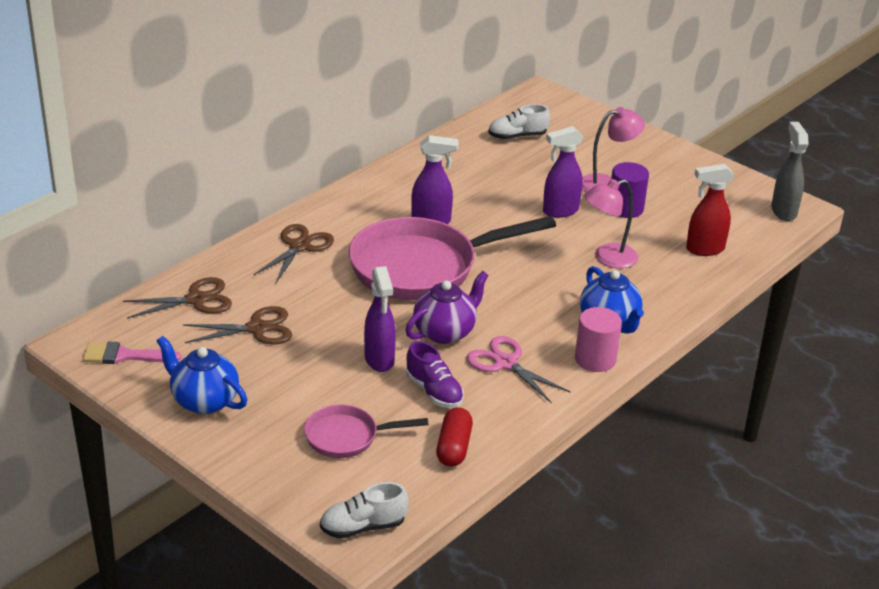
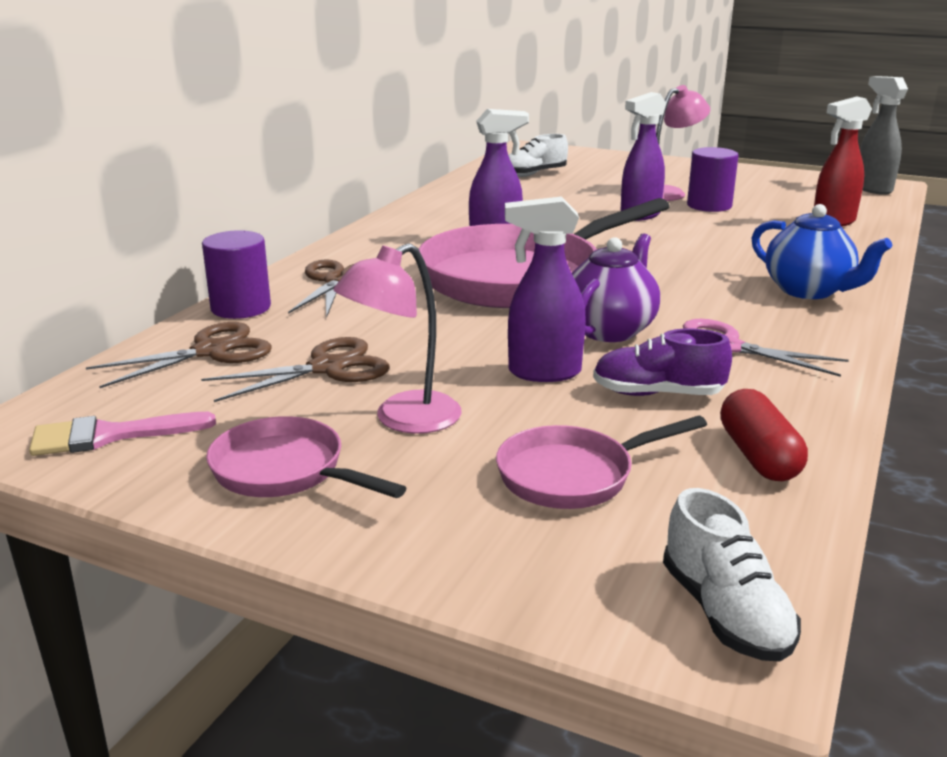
camera: 15 degrees left, 10 degrees down
blue teapot [157,336,247,414] -> pink pan [206,416,406,498]
white shoe [320,482,408,539] -> white shoe turned 75 degrees counterclockwise [663,488,801,662]
purple spray bottle [364,266,396,372] -> purple spray bottle turned 120 degrees clockwise [505,196,586,382]
purple shoe [406,341,464,408] -> purple shoe turned 150 degrees clockwise [593,329,732,396]
pink cylinder [575,307,622,372] -> none
pink lamp [584,179,638,268] -> pink lamp moved to [333,243,462,434]
none -> purple cylinder [202,230,271,319]

